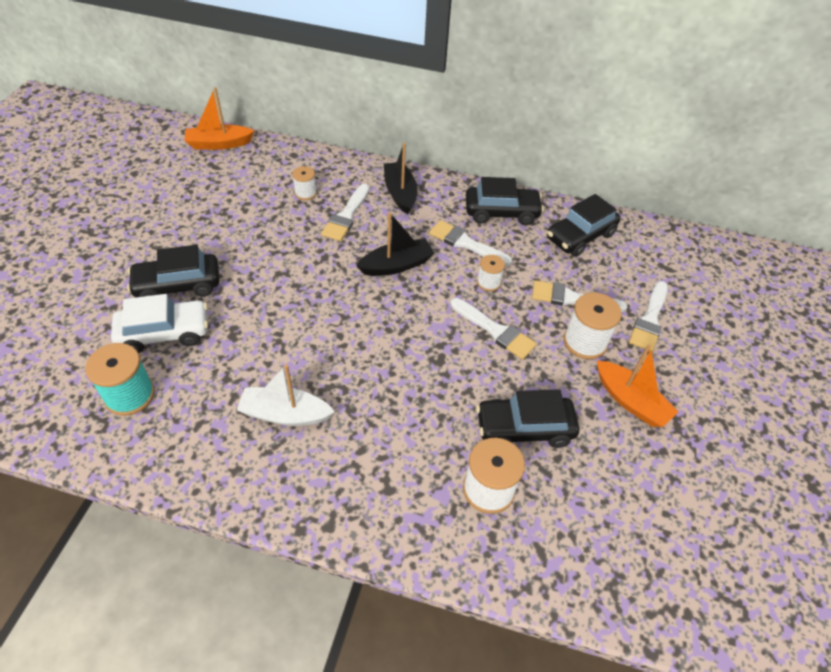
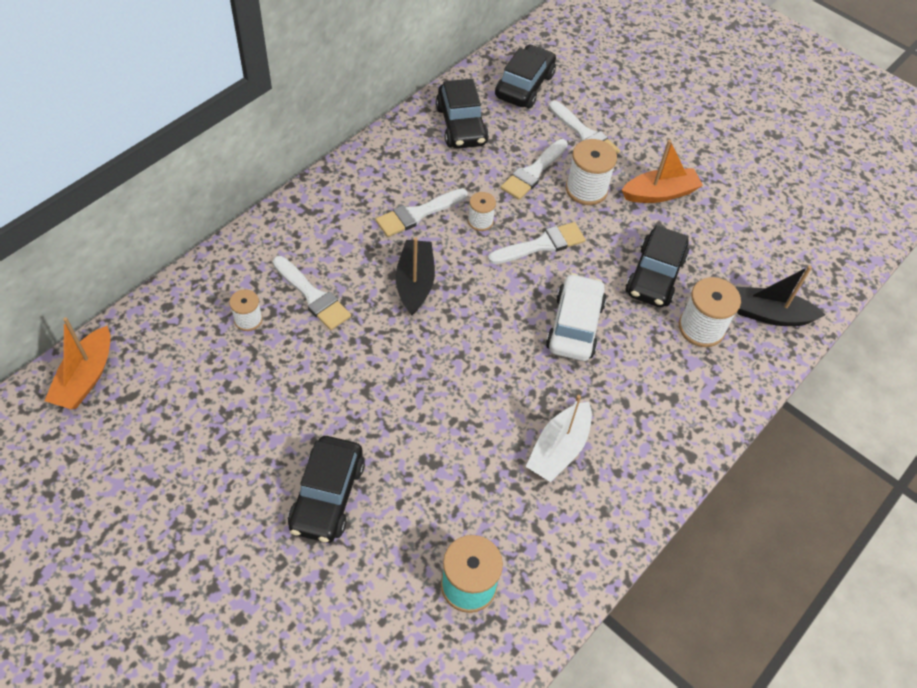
camera: 65 degrees left, 5 degrees up
white car [111,294,208,353] -> white car moved to [546,273,606,361]
black boat [384,143,418,214] -> black boat moved to [736,265,825,326]
black car [466,177,544,225] -> black car moved to [495,44,556,108]

